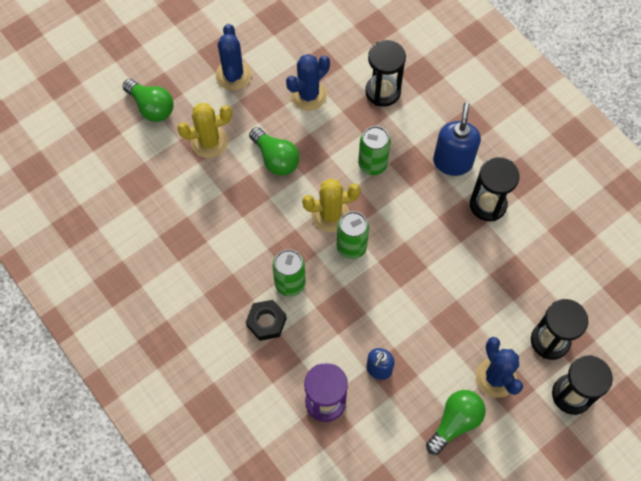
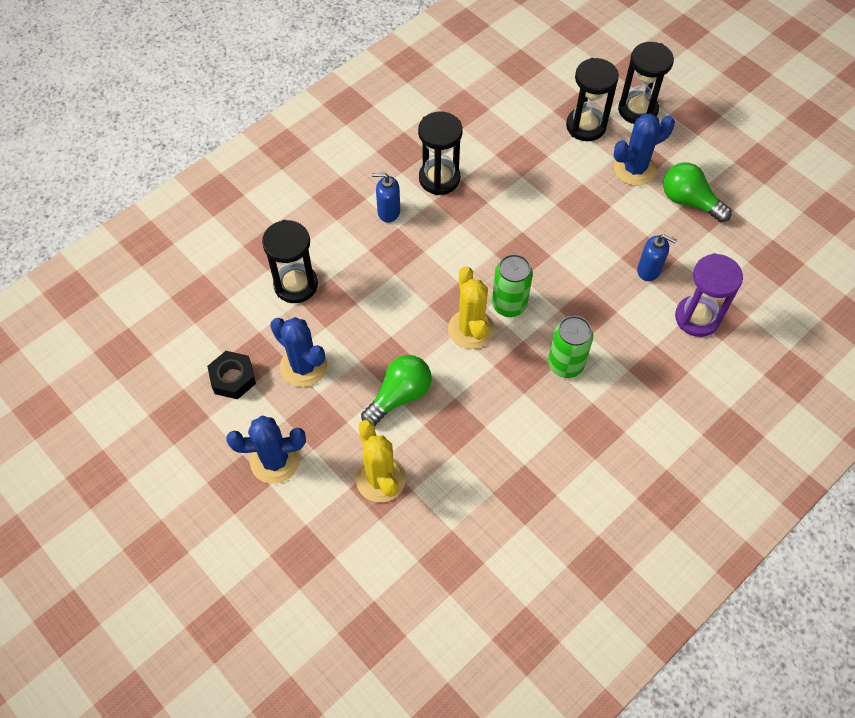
camera: 95 degrees left, 5 degrees down
green light bulb [123,79,174,122] -> none
black nut [246,300,287,341] -> black nut moved to [207,351,256,399]
green can [358,126,391,175] -> none
blue soap dispenser [433,103,481,176] -> blue soap dispenser [372,173,400,223], size x0.61

